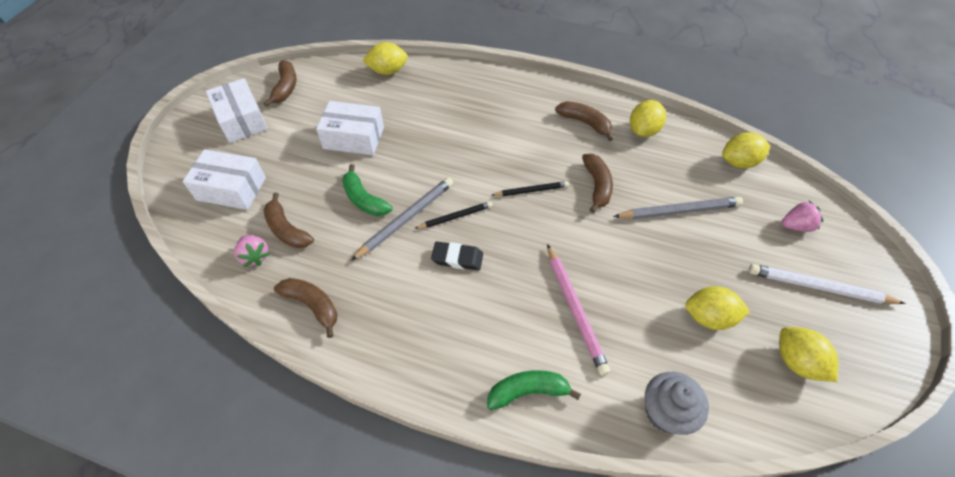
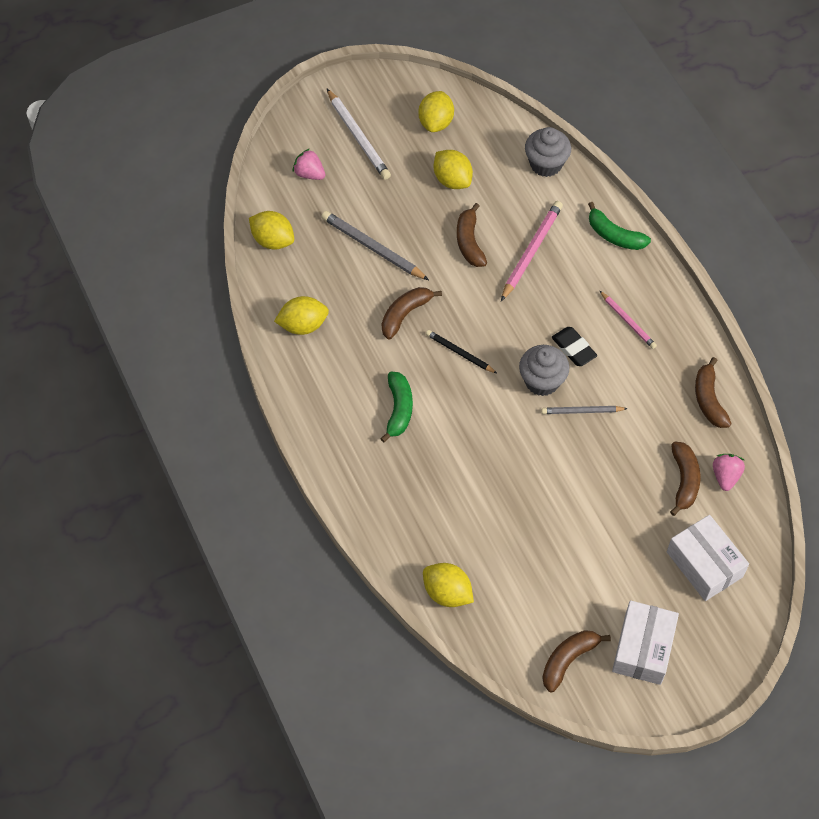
camera: 135 degrees left, 5 degrees up
white box [316,101,384,155] -> none
green banana [342,164,392,216] -> green banana moved to [380,372,413,442]
grey pencil [351,177,453,261] -> grey pencil [541,406,628,414], size x0.62
black pencil [414,201,493,229] -> grey cupcake [519,345,569,396]
brown banana [555,101,613,141] -> brown banana moved to [457,203,487,267]
none -> pink pencil [600,291,657,349]

